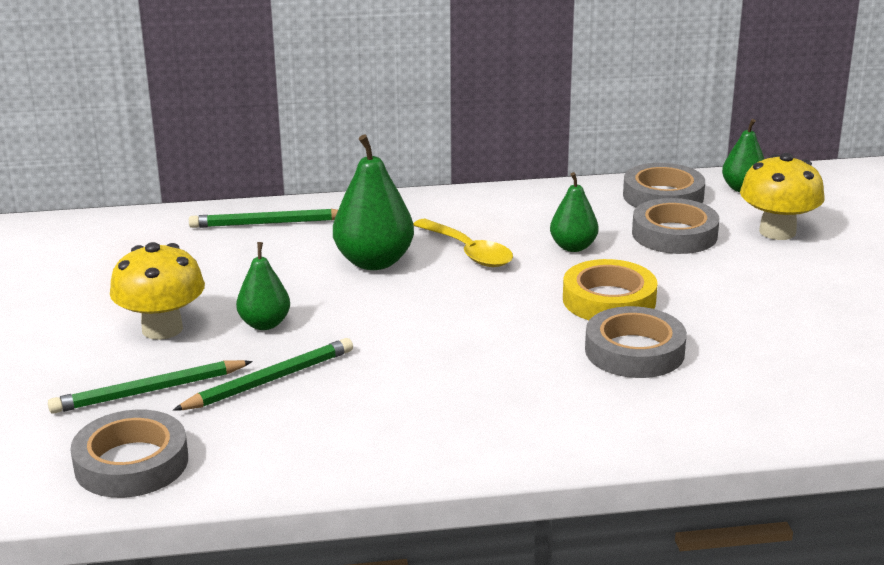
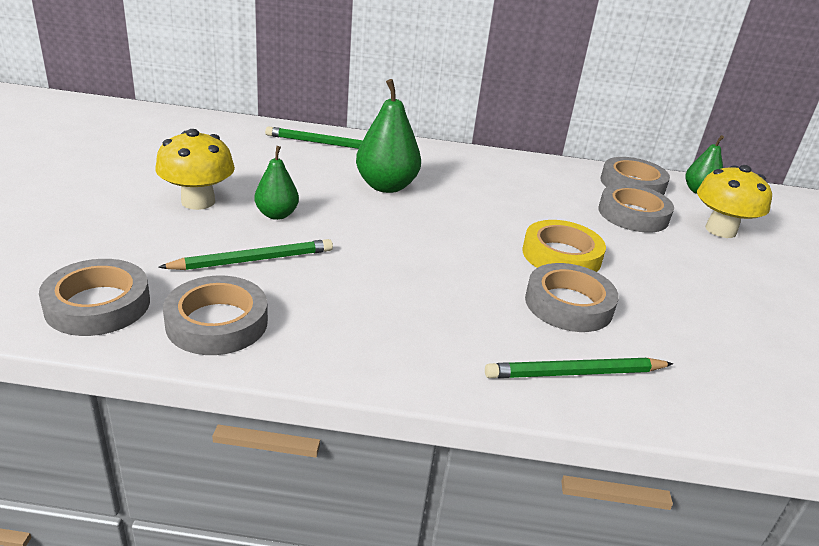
camera: 10 degrees right, 5 degrees up
green pencil [48,360,253,414] -> green pencil moved to [485,358,673,378]
yellow spoon [413,219,513,267] -> none
green pear [550,172,599,252] -> none
none -> grey tape [163,275,268,355]

